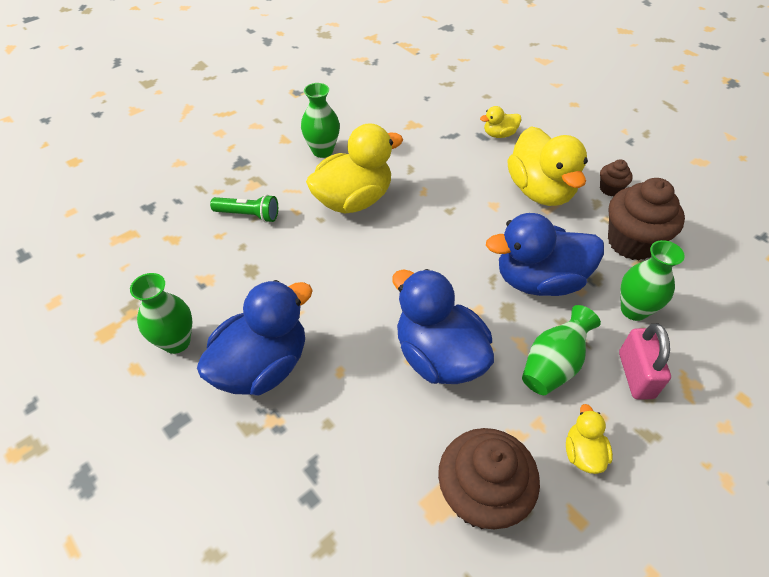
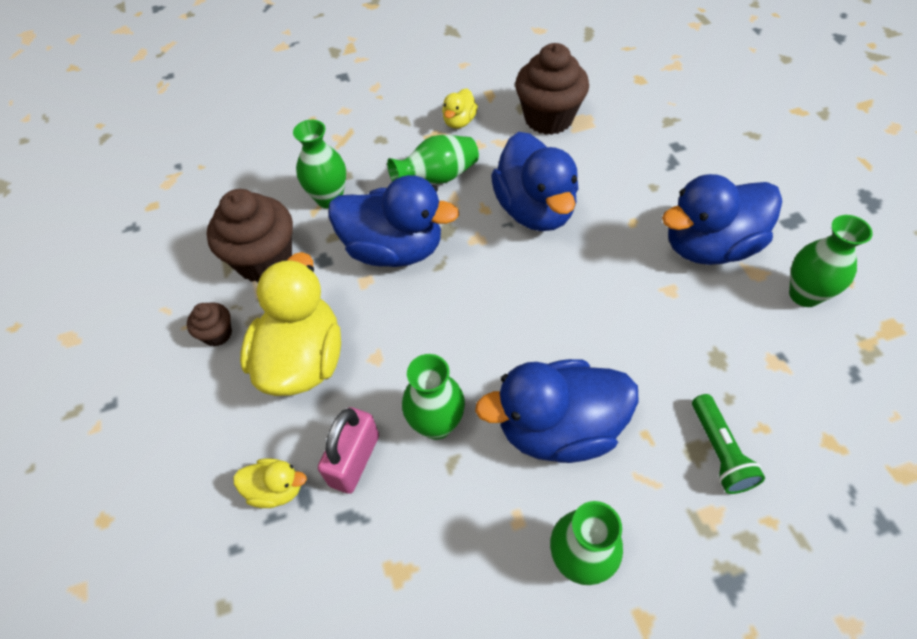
camera: 155 degrees left, 5 degrees up
green flashlight [210,194,278,222] -> green flashlight turned 135 degrees counterclockwise [692,394,765,494]
yellow duck [306,123,403,214] -> blue duck [475,359,639,463]
pink padlock [619,324,671,400] -> pink padlock moved to [318,407,379,494]
none -> green vase [402,354,465,440]

